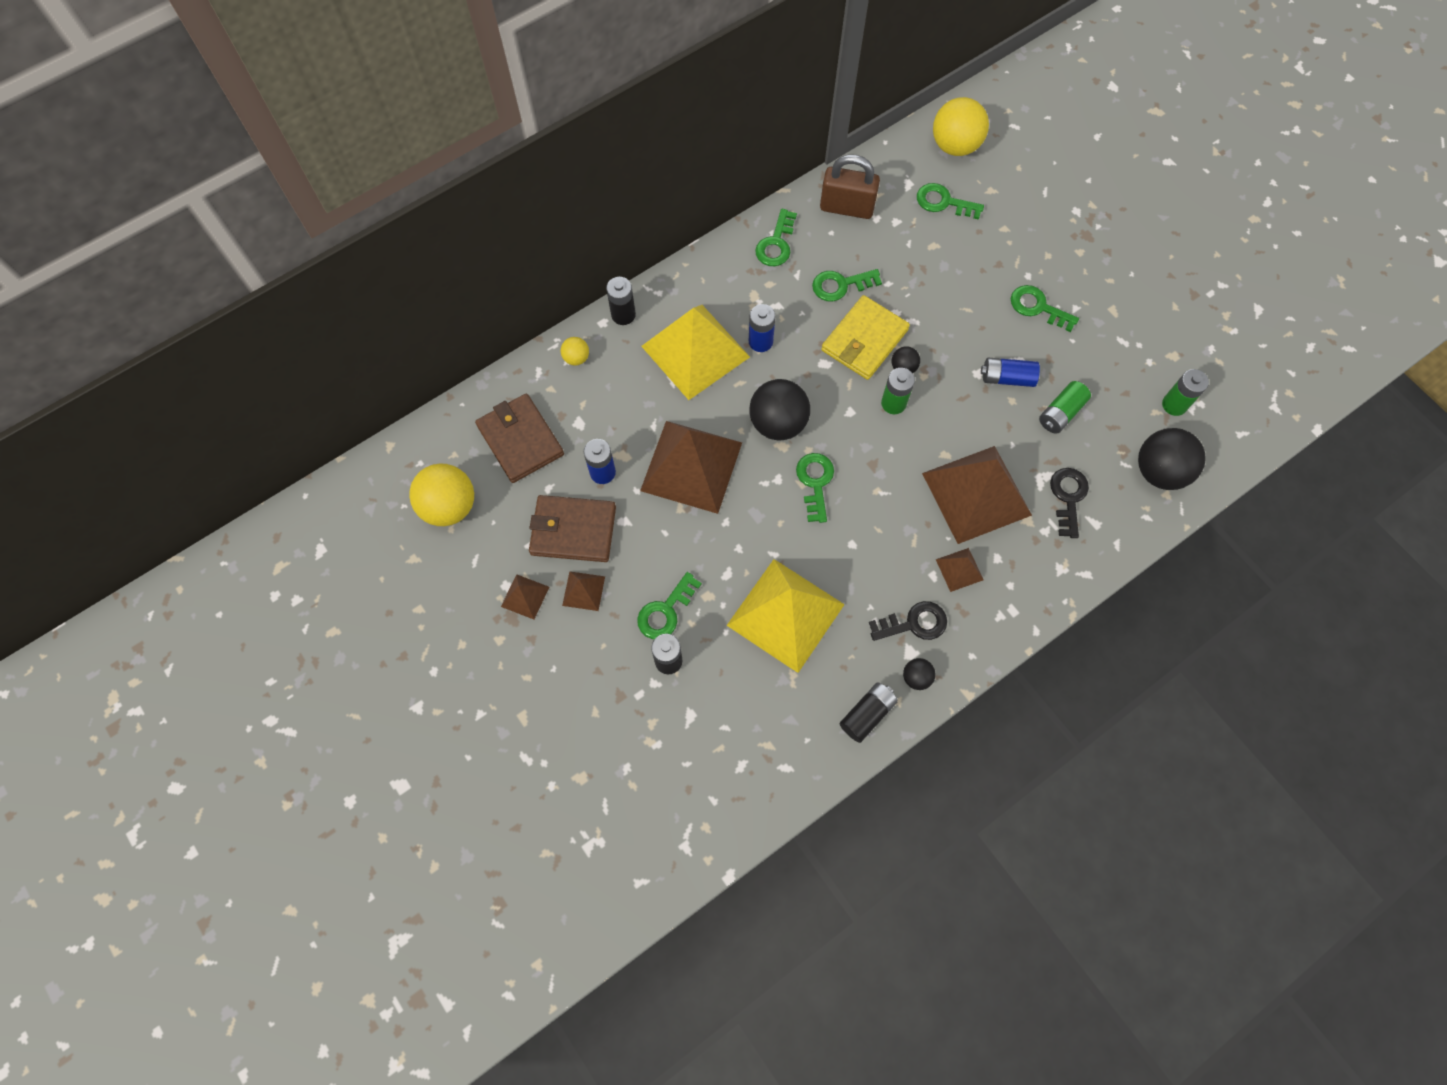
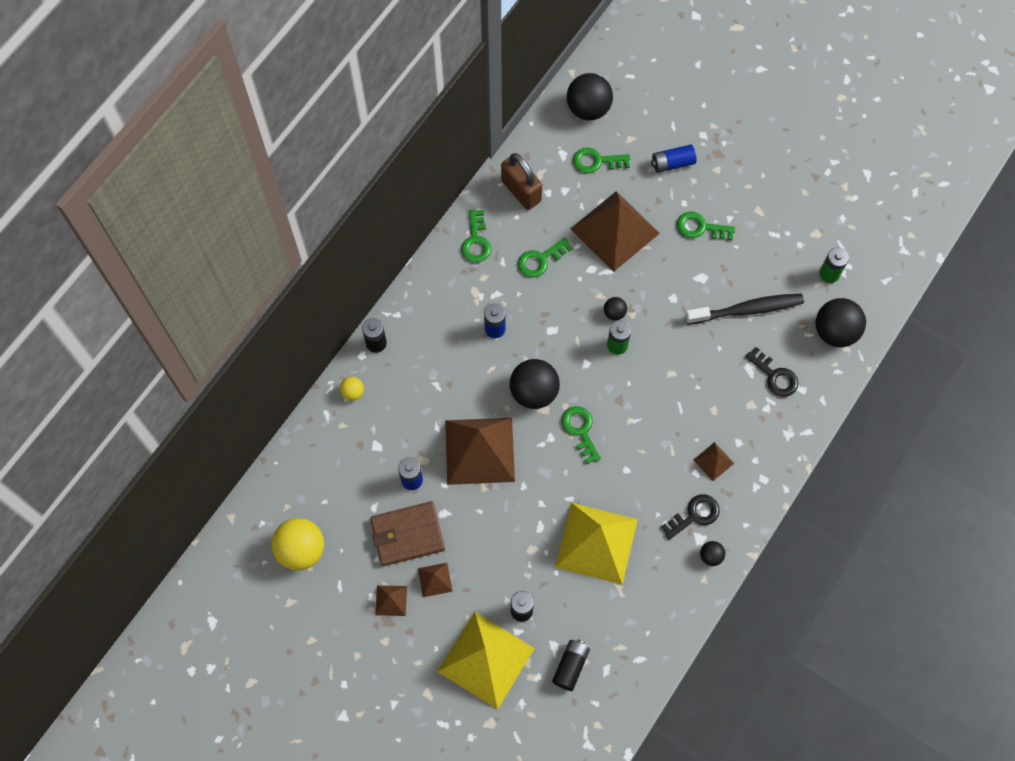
camera: 20 degrees left, 0 degrees up
brown wallet [475,394,564,483] -> none
green key [637,572,702,639] -> none
yellow pyramid [641,305,750,400] -> yellow pyramid moved to [437,612,535,710]
brown padlock [820,154,880,219] -> brown padlock turned 60 degrees clockwise [501,153,542,210]
yellow wallet [822,295,910,380] -> none
black battery [840,683,898,743] -> black battery moved to [552,640,590,691]
brown pyramid [922,446,1032,544] -> brown pyramid moved to [570,191,660,272]
yellow ball [933,97,989,156] -> black ball [567,73,613,120]
blue battery [981,358,1040,387] -> blue battery moved to [651,145,697,173]
green battery [1039,381,1091,434] -> black toothbrush [685,294,804,325]
black key [1050,468,1089,538] -> black key turned 150 degrees clockwise [745,347,798,397]

